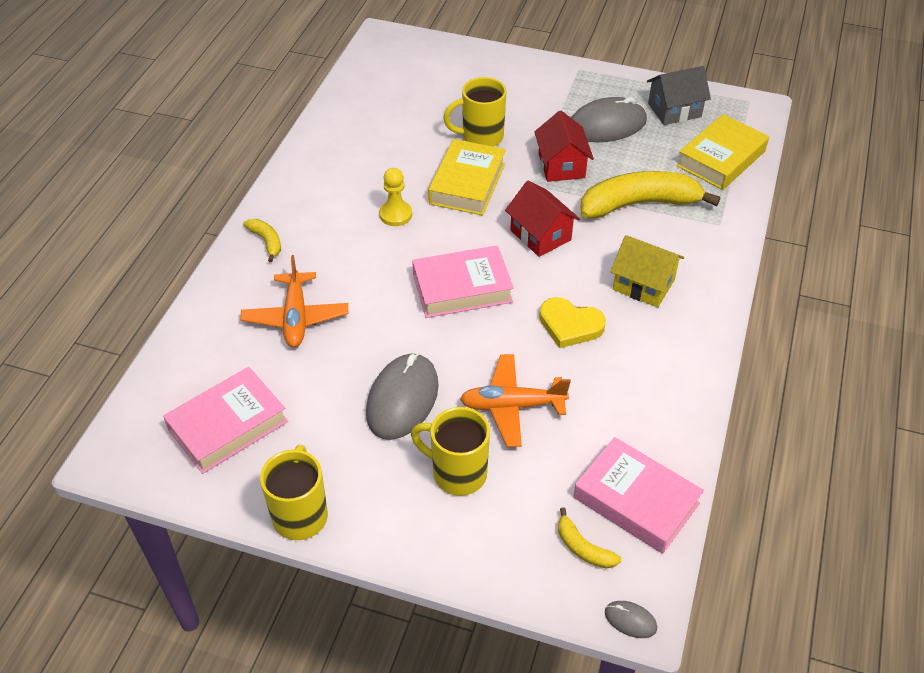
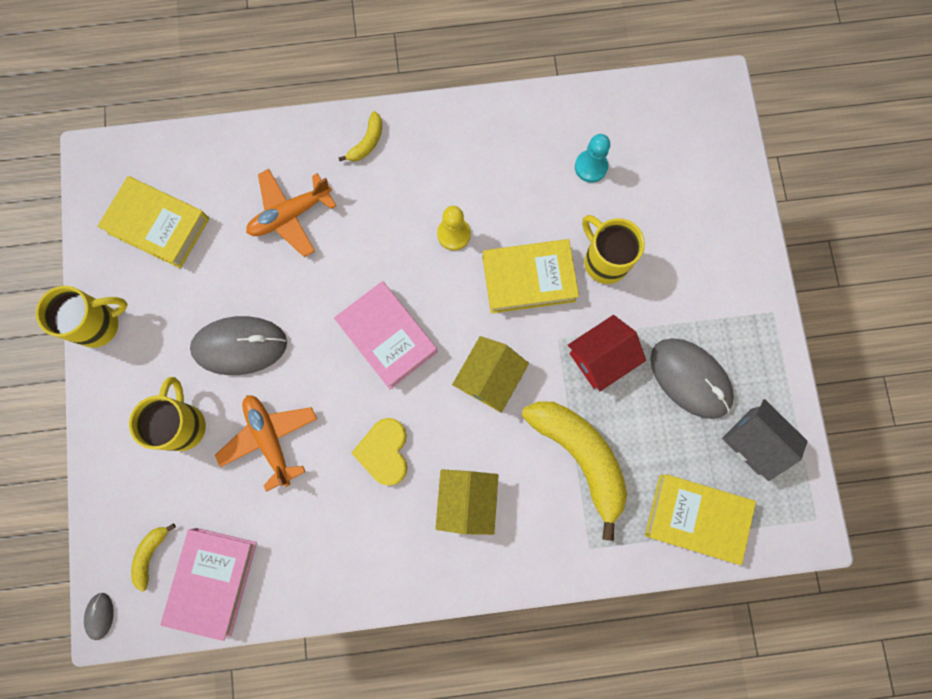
camera: 65 degrees right, 30 degrees up
pink book [163,367,288,474] -> yellow book [97,176,209,269]
red house [505,181,580,257] -> yellow house [452,336,529,413]
none -> turquoise pawn [575,134,610,183]

